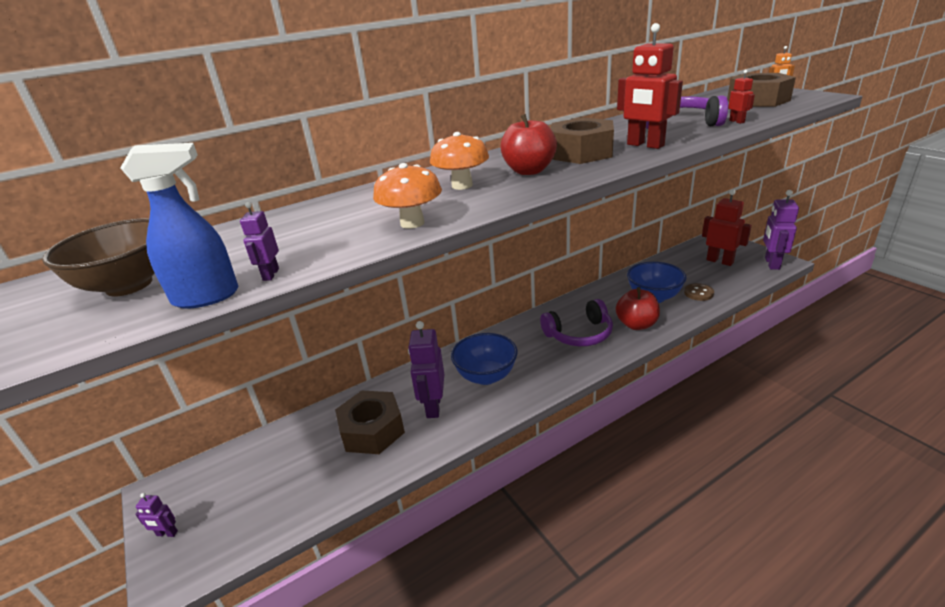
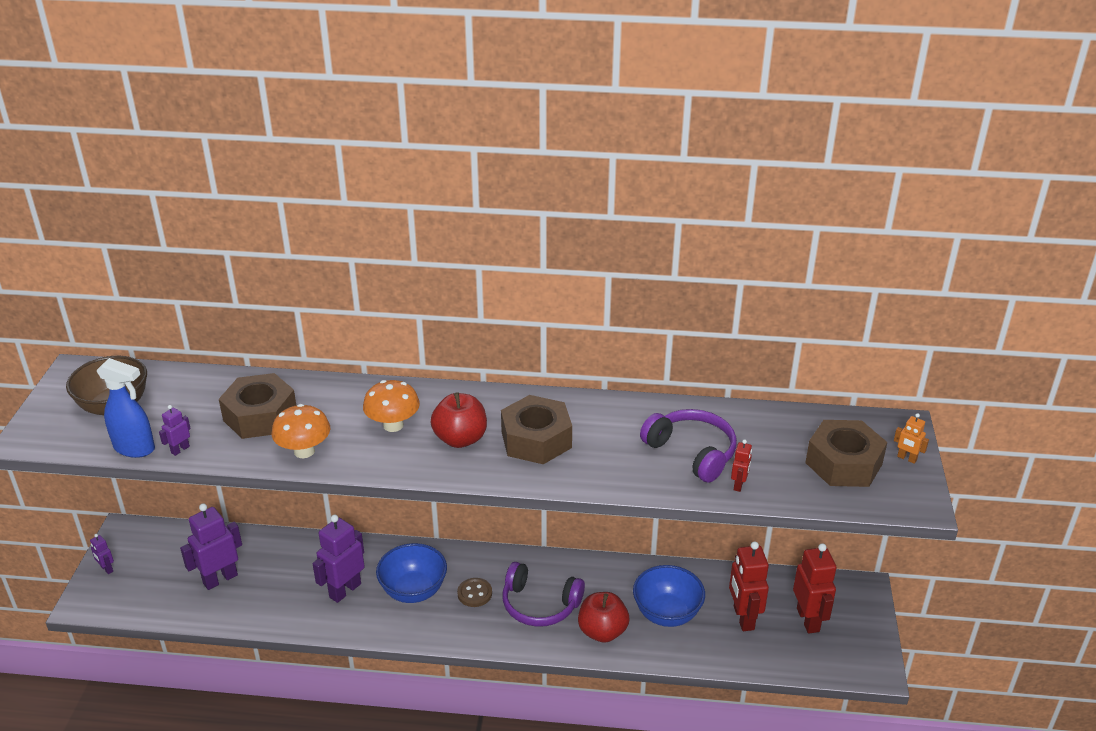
camera: 35 degrees right, 5 degrees up
brown nut [335,390,405,454] -> brown nut moved to [219,373,296,439]
red robot [617,23,683,149] -> red robot moved to [729,541,769,631]
brown button [684,283,714,301] -> brown button moved to [457,578,492,607]
purple robot [763,190,799,270] -> purple robot moved to [180,503,242,590]

